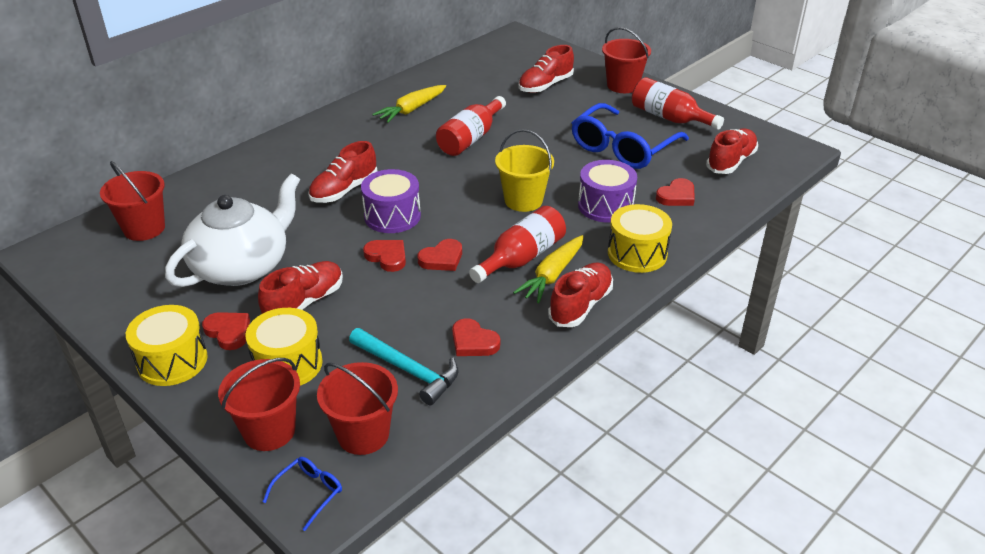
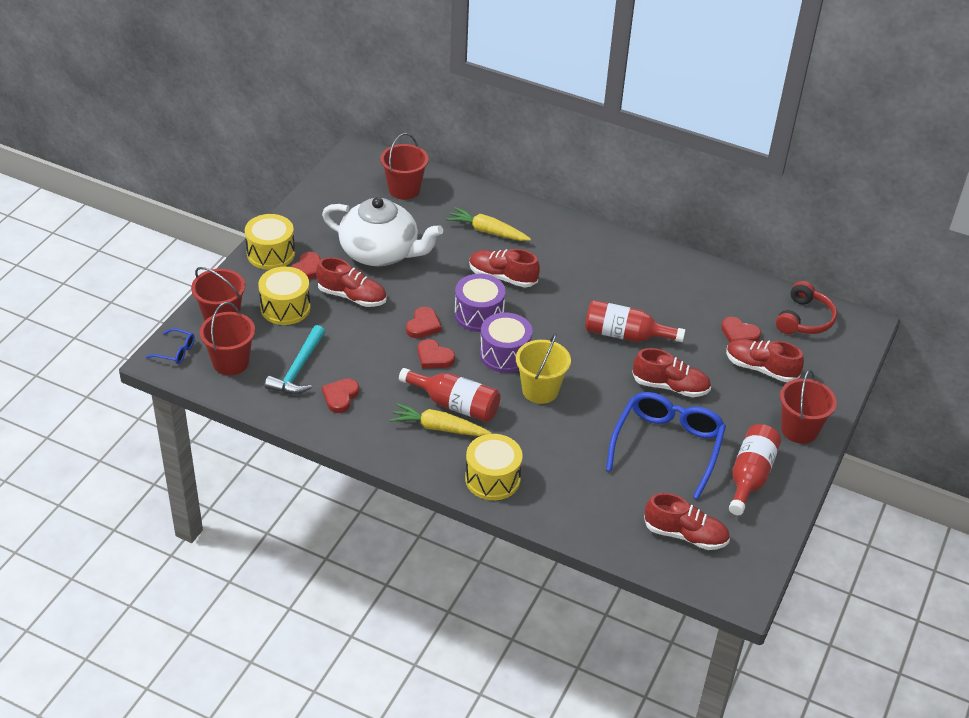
camera: 70 degrees right, 5 degrees up
yellow carrot [372,85,446,123] -> yellow carrot moved to [446,207,531,241]
red shoe [548,262,613,327] -> red shoe moved to [632,348,711,397]
blue glasses [572,103,689,169] -> blue glasses turned 90 degrees clockwise [606,392,726,499]
purple drum [578,160,637,223] -> purple drum moved to [480,313,533,373]
red heart [656,178,695,206] -> red heart moved to [721,317,761,343]
none -> red headphones [776,281,837,334]

